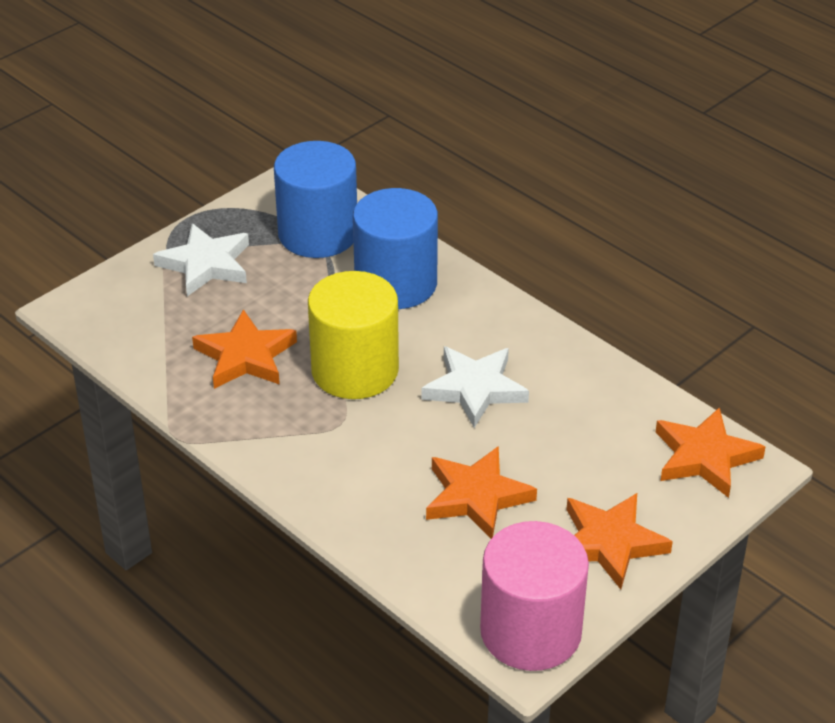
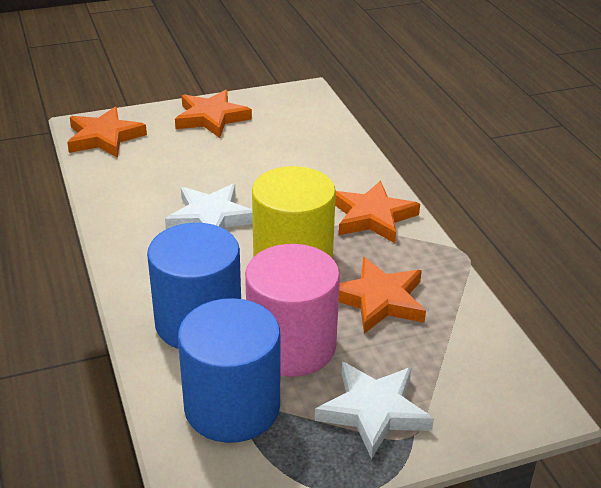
camera: 155 degrees left, 5 degrees down
orange star [426,446,537,539] -> orange star moved to [335,181,420,243]
pink cylinder [480,521,589,671] -> pink cylinder moved to [245,244,340,377]

